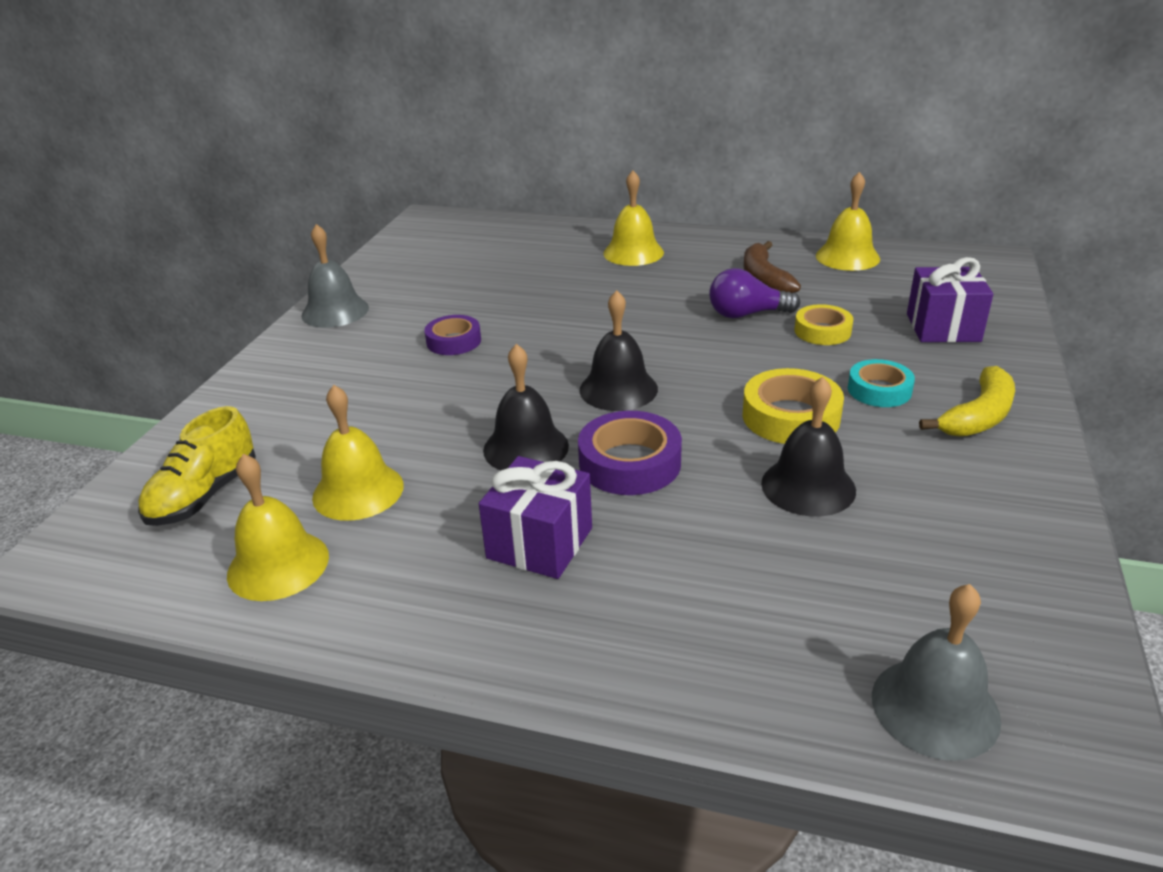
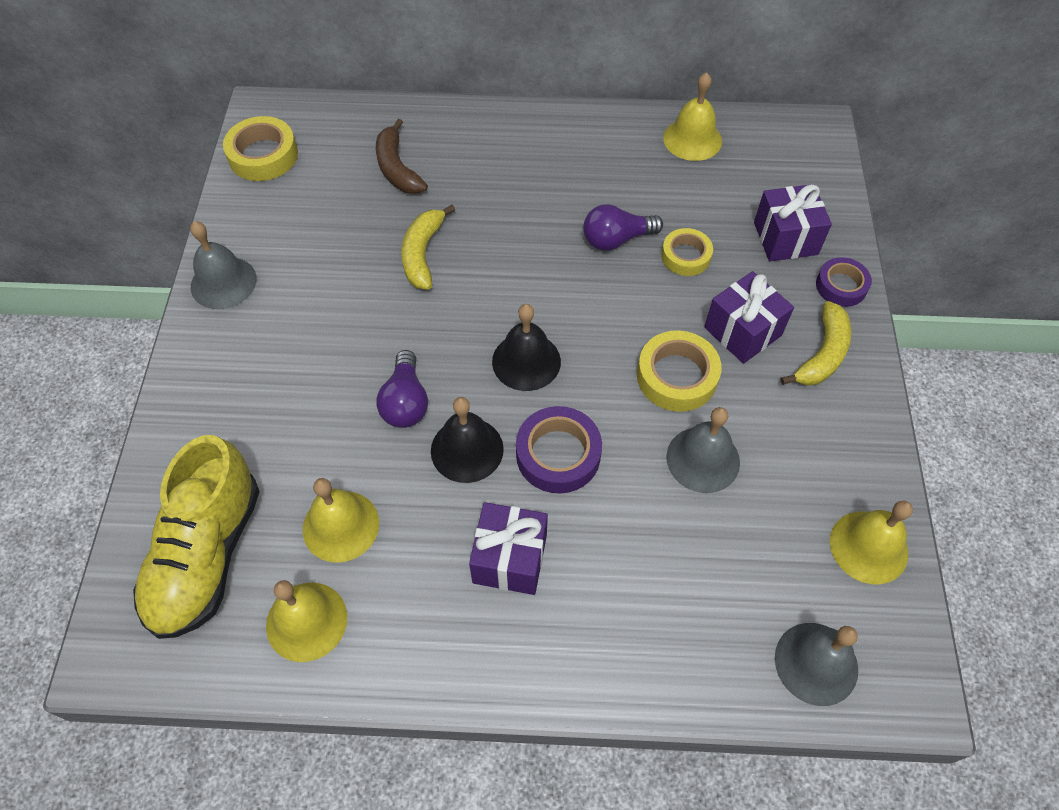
camera: 15 degrees left, 25 degrees up
yellow shoe [138,406,256,526] -> yellow shoe [133,435,260,639], size x1.58
purple tape [424,315,481,355] -> purple tape moved to [816,257,872,307]
yellow bell [603,170,664,266] -> yellow bell moved to [830,501,913,584]
brown banana [743,241,801,293] -> brown banana moved to [376,119,428,194]
black bell [761,377,856,517] -> grey bell [666,407,740,493]
turquoise tape [848,359,915,407] -> purple gift [704,271,794,364]
none -> yellow tape [223,116,298,181]
none -> purple light bulb [376,350,428,428]
none -> yellow banana [401,205,455,290]

